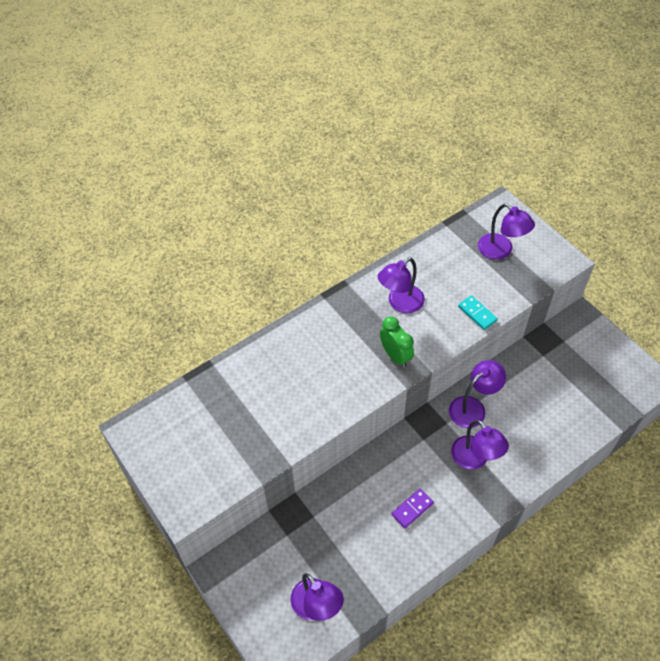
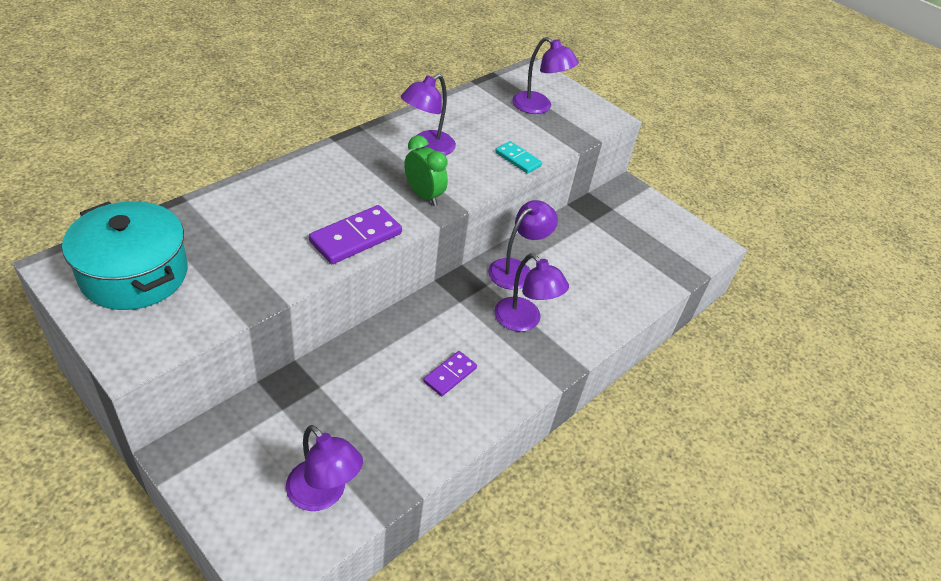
camera: 15 degrees left, 10 degrees down
none -> turquoise pot [62,201,188,310]
none -> purple domino [309,205,402,264]

